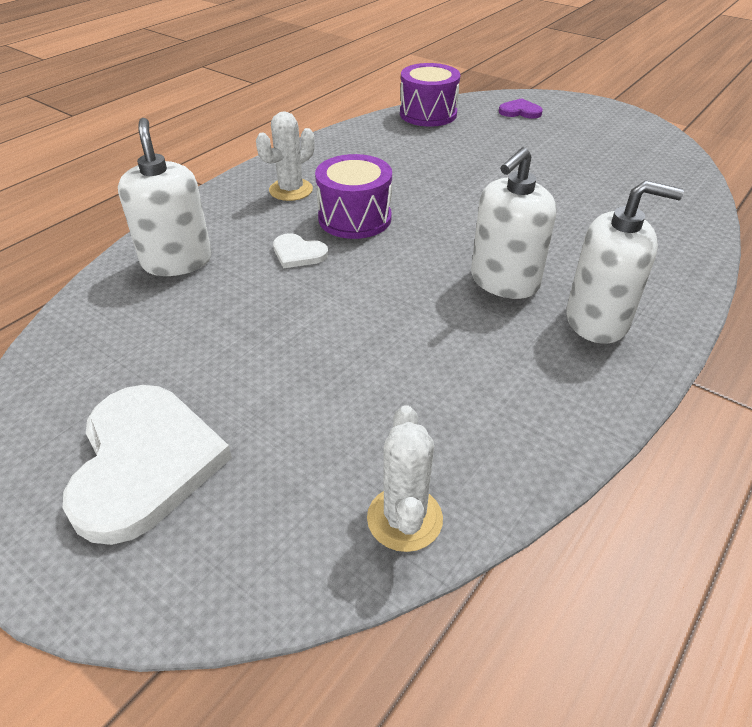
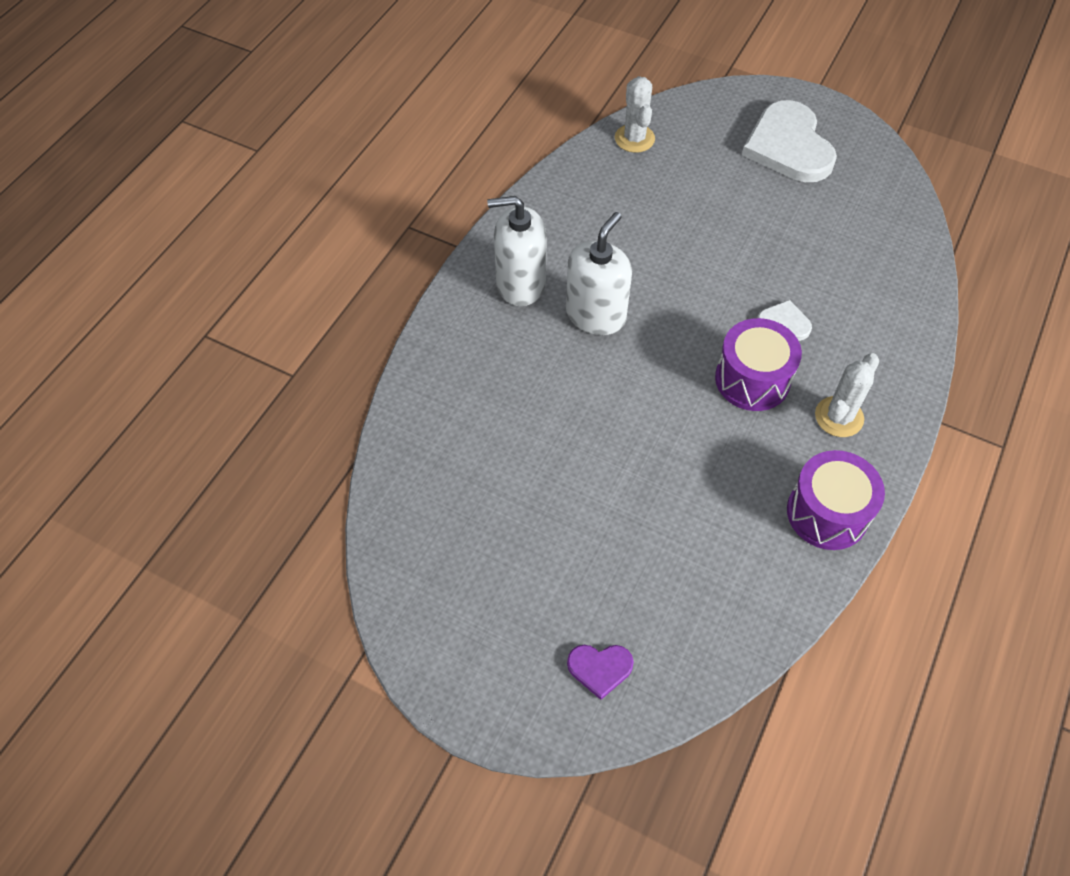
camera: 170 degrees right, 15 degrees up
white soap dispenser [118,118,211,276] -> none
purple drum [400,63,460,127] -> purple drum moved to [787,450,885,550]

